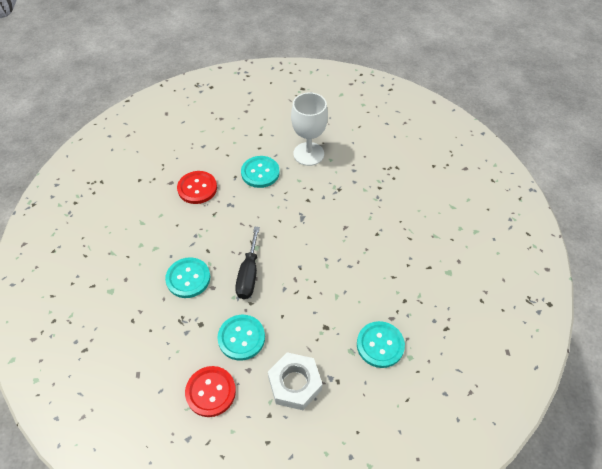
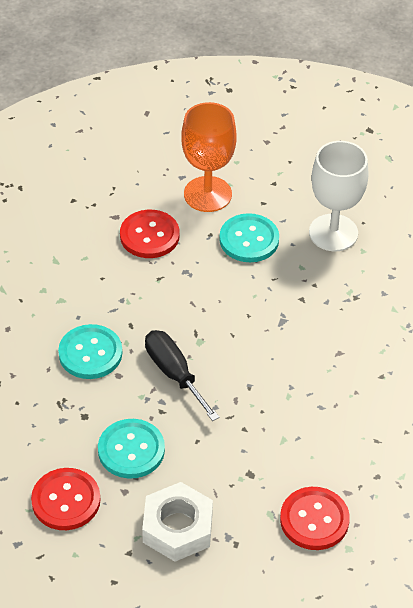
camera: 20 degrees right, 5 degrees down
black screwdriver [235,227,260,299] -> black screwdriver turned 120 degrees clockwise [145,330,220,421]
turquoise button [357,321,405,368] -> red button [280,487,350,550]
none -> orange goblet [181,102,237,212]

